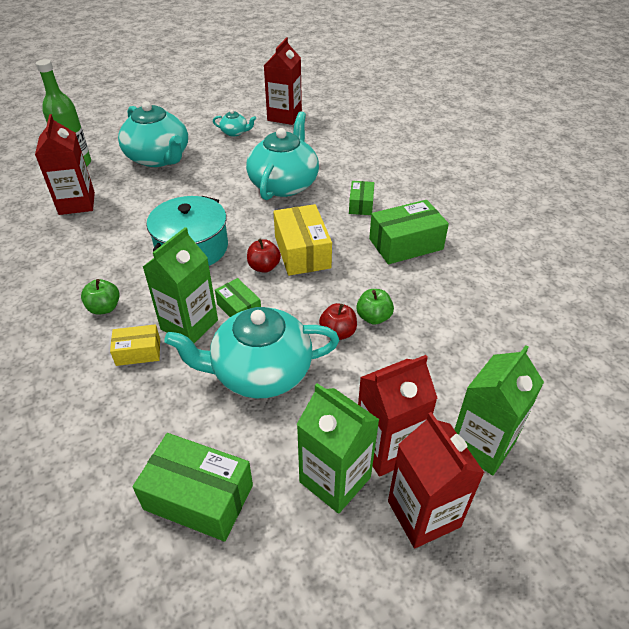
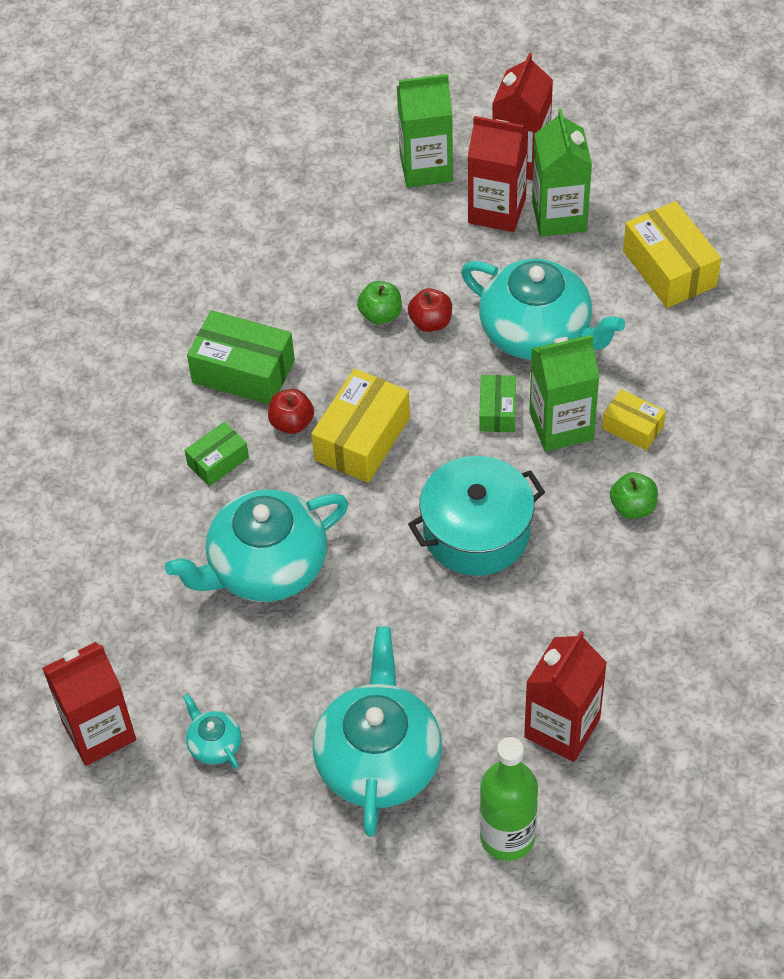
camera: 135 degrees left, 10 degrees up
green box [133,433,253,542] -> yellow box [623,201,721,308]
red apple [247,239,281,273] -> red apple moved to [268,389,314,434]

